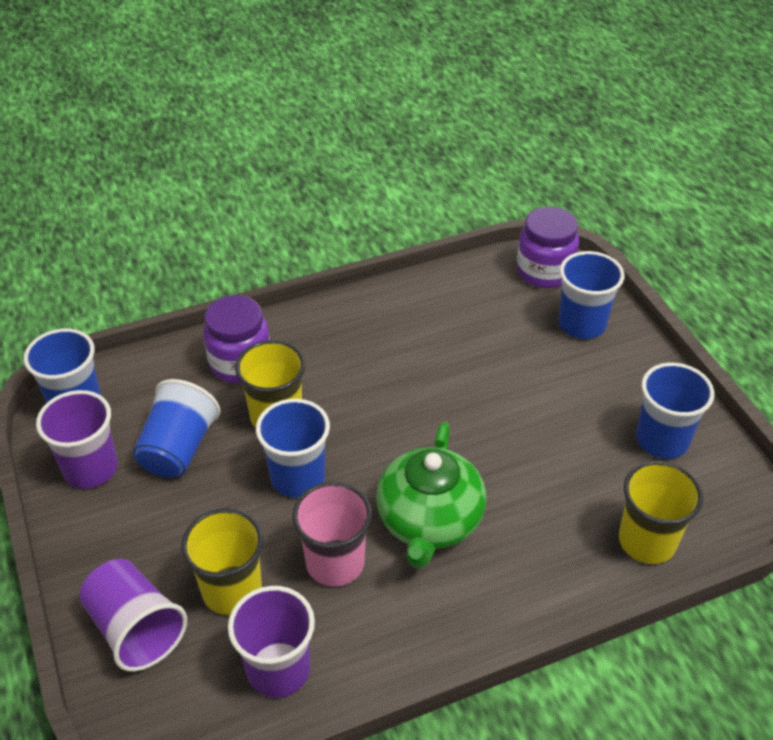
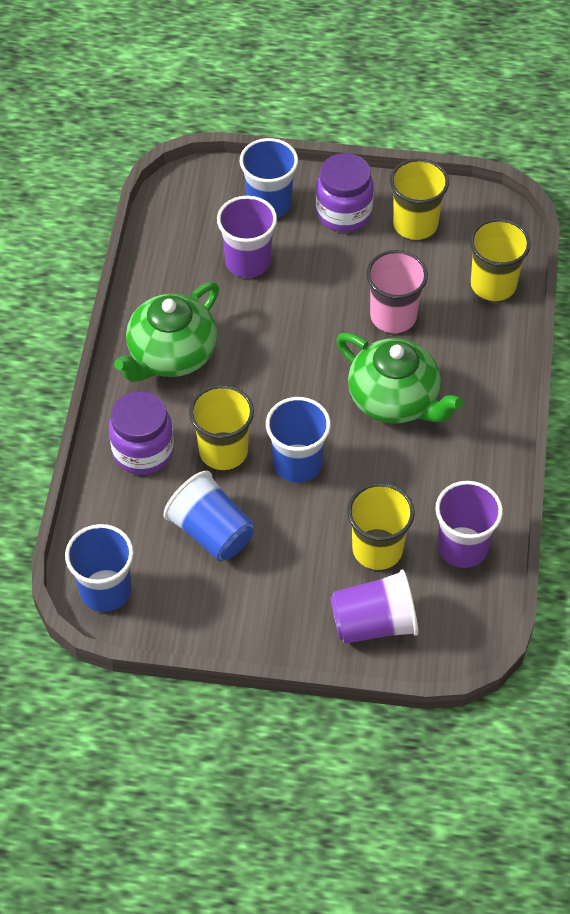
camera: 60 degrees left, 10 degrees up
purple cup [36,390,118,488] -> purple cup moved to [217,196,277,278]
pink cup [292,482,372,586] -> pink cup moved to [366,250,428,333]
purple jar [516,207,579,288] -> purple jar moved to [316,153,374,232]
blue cup [636,363,715,459] -> yellow cup [390,158,449,240]
none -> green teapot [114,282,219,382]

